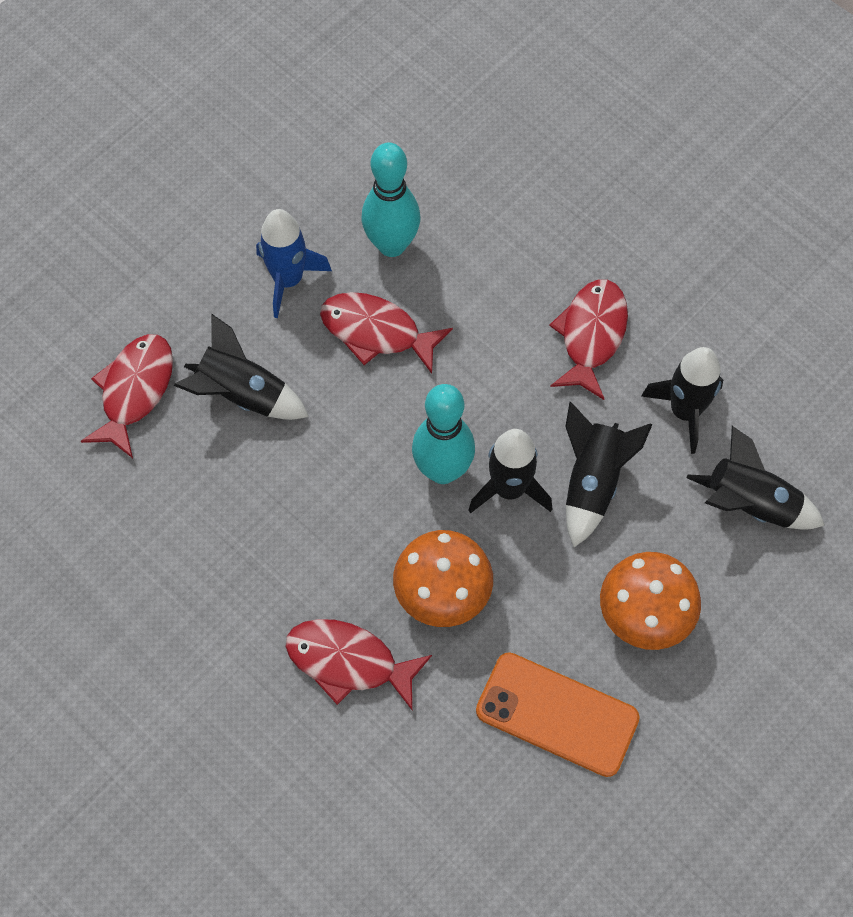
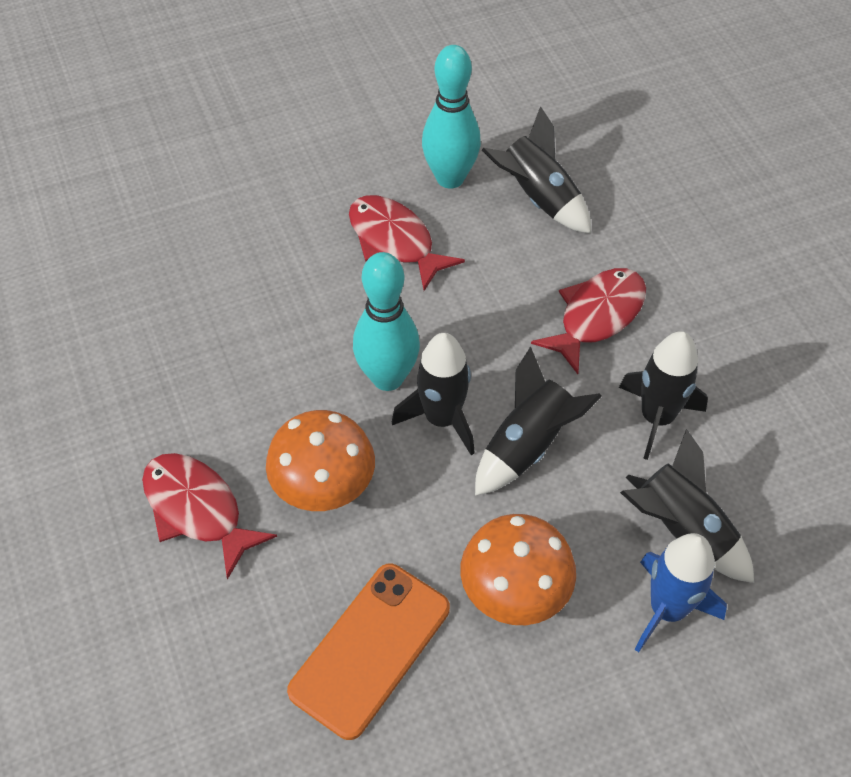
camera: 25 degrees right, 10 degrees down
red fish [81,334,173,458] -> none
black rocket [174,314,309,420] -> black rocket moved to [482,106,591,233]
blue rocket [256,209,332,318] -> blue rocket moved to [635,533,727,652]
orange phone [476,652,640,777] -> orange phone turned 75 degrees clockwise [287,564,450,740]

